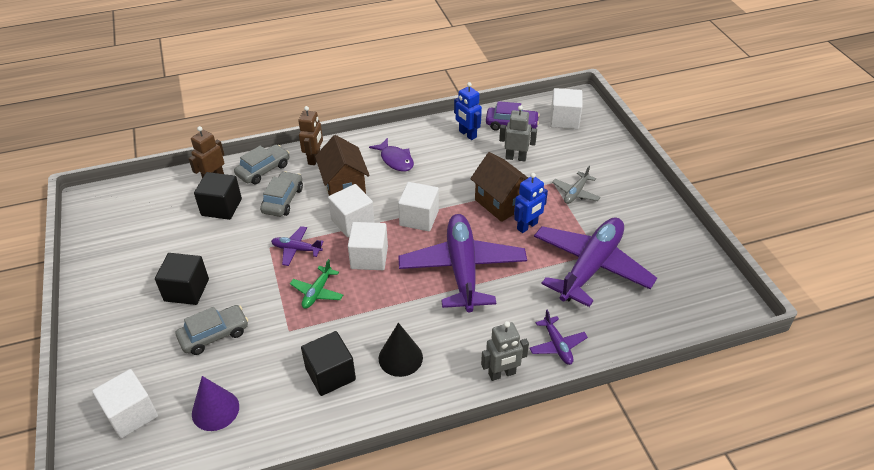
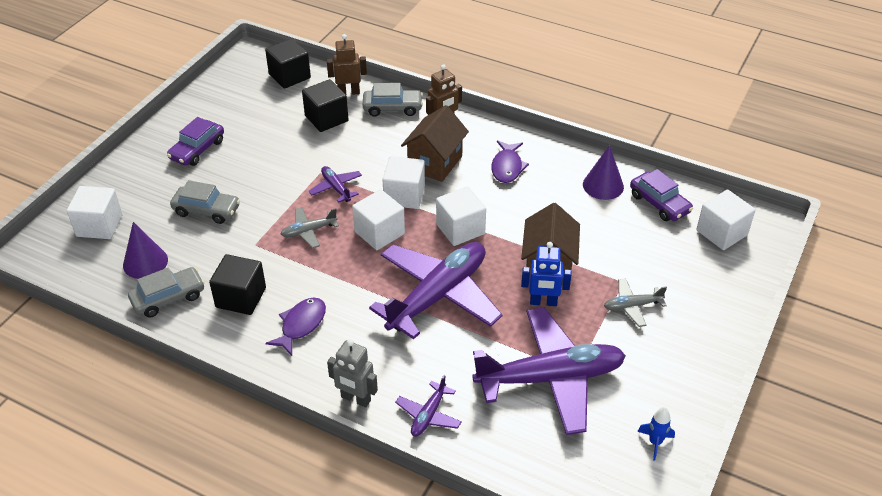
camera: 45 degrees right, 0 degrees up
black cube [155,253,209,305] -> black cube moved to [265,38,311,89]
grey car [260,171,303,217] -> grey car moved to [128,267,205,318]
green plane [290,259,343,309] -> grey plane [281,207,339,248]
black cone [379,323,423,377] -> purple fish [266,298,326,356]
blue robot [454,82,482,140] -> purple cone [583,145,624,200]
grey robot [499,105,537,162] -> none
none -> purple car [167,117,224,166]
none -> blue rocket [637,407,675,461]

